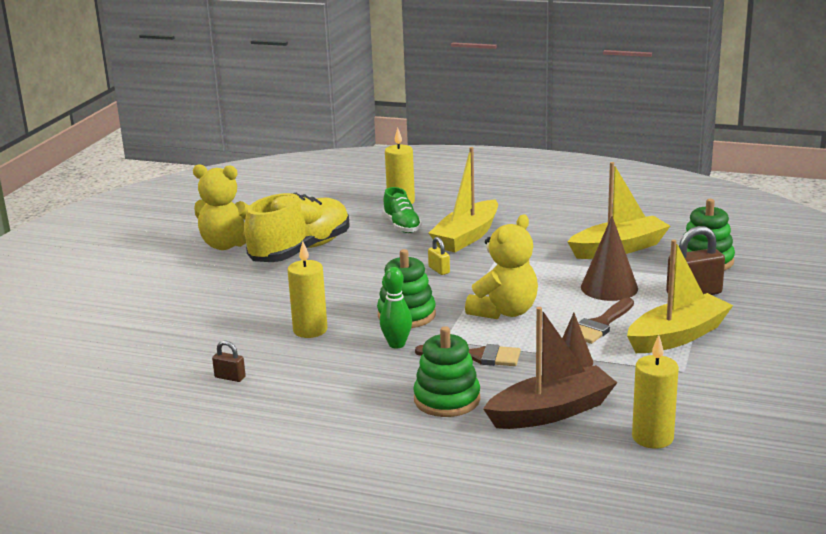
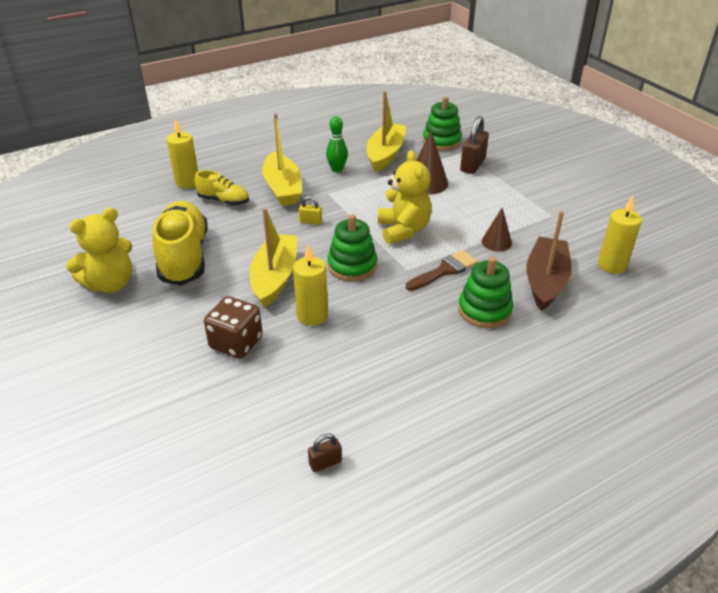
camera: 50 degrees left, 15 degrees up
brown padlock [212,340,246,382] -> brown padlock moved to [308,433,342,472]
green bowling pin [380,267,412,349] -> green bowling pin moved to [326,116,348,172]
green shoe [383,187,422,233] -> yellow shoe [194,170,249,205]
brown brush [578,298,634,344] -> none
yellow boat [627,239,733,353] -> yellow boat moved to [249,207,297,308]
none -> brown dice [204,296,263,359]

